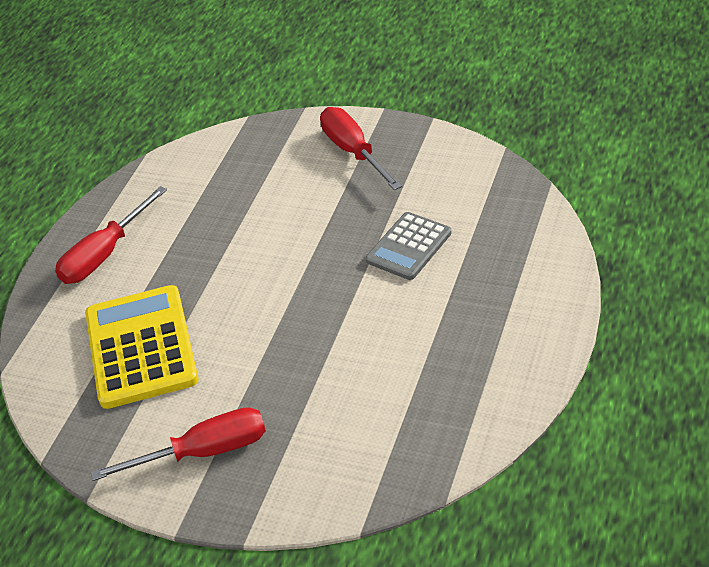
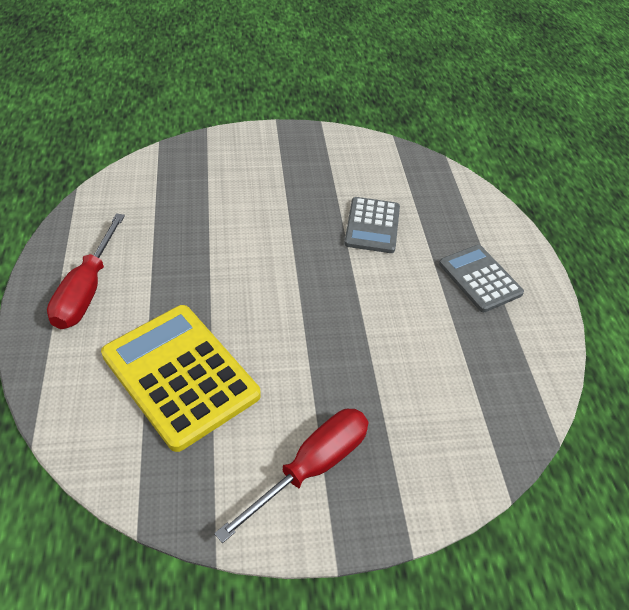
camera: 35 degrees left, 5 degrees up
red screwdriver [320,107,402,190] -> none
none -> grey calculator [439,245,524,312]

